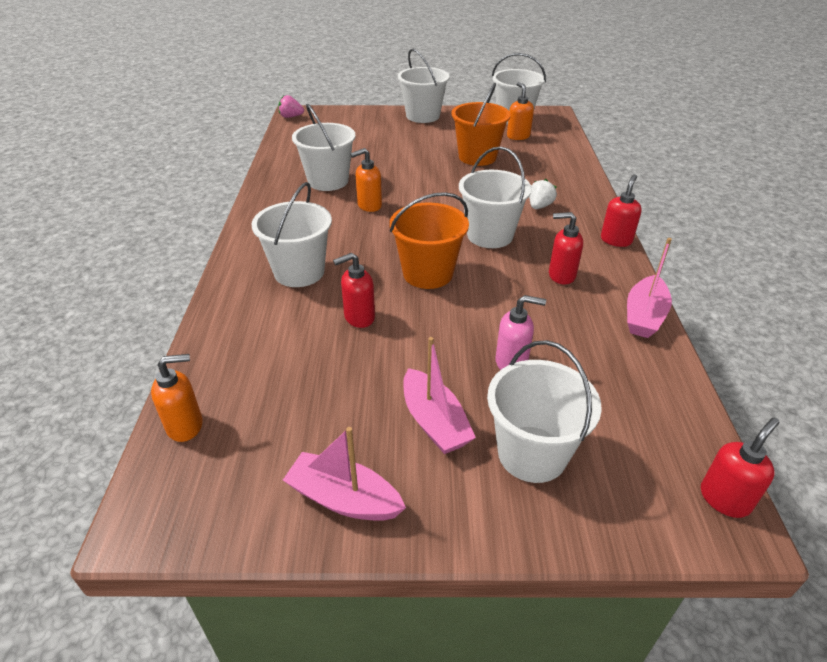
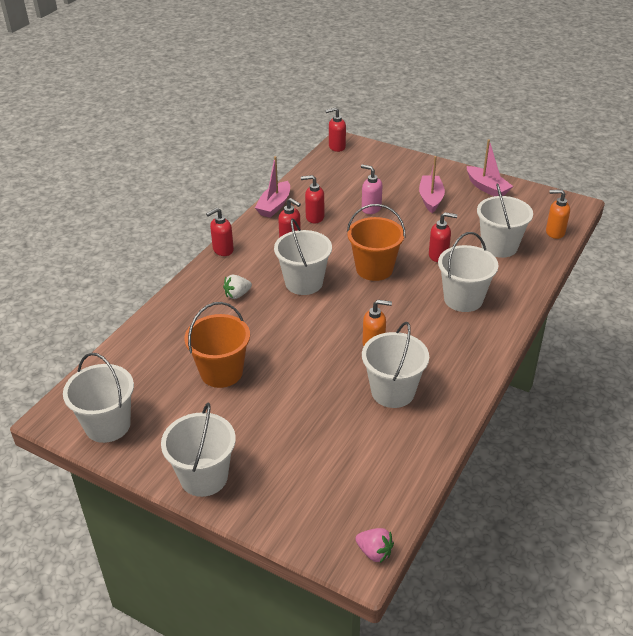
camera: 150 degrees left, 0 degrees up
white bucket [487,340,602,483] -> white bucket moved to [477,183,533,258]
orange soap dispenser [507,82,534,140] -> none
pink boat [627,238,672,338] -> pink boat turned 150 degrees clockwise [255,156,290,218]
none -> red soap dispenser [301,175,324,223]

